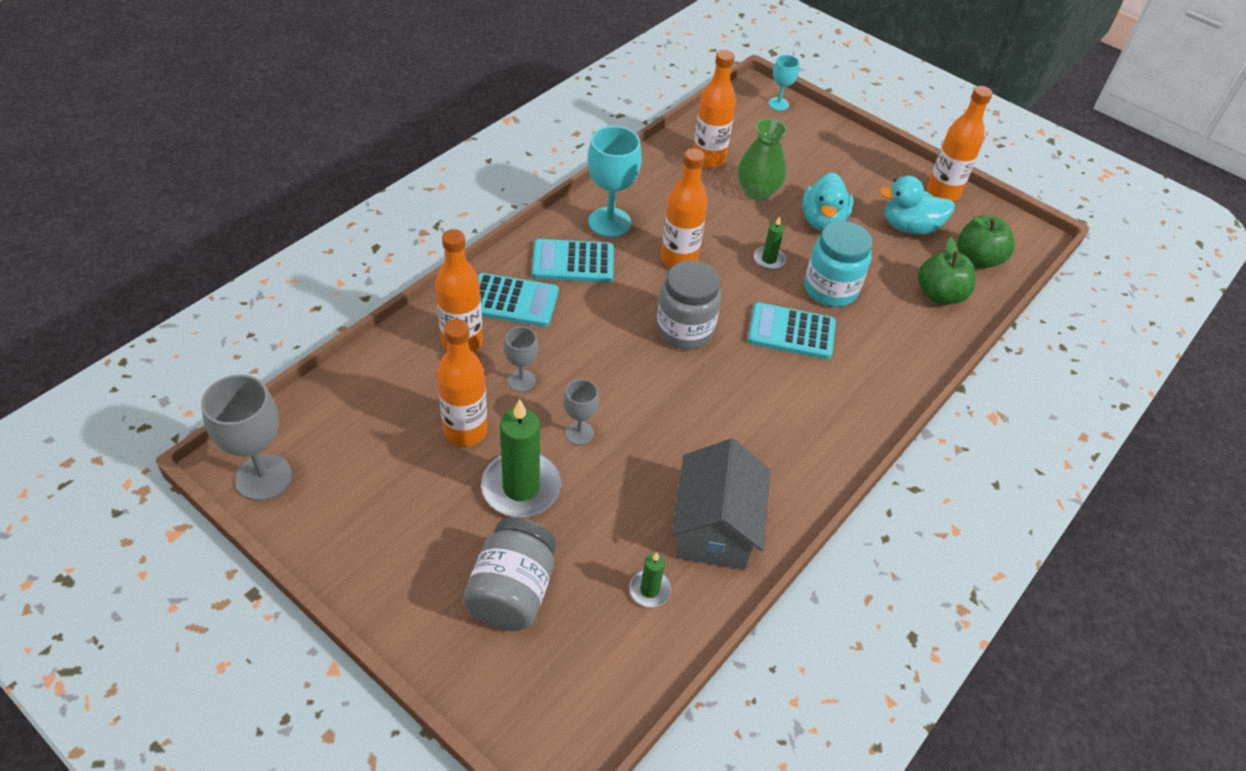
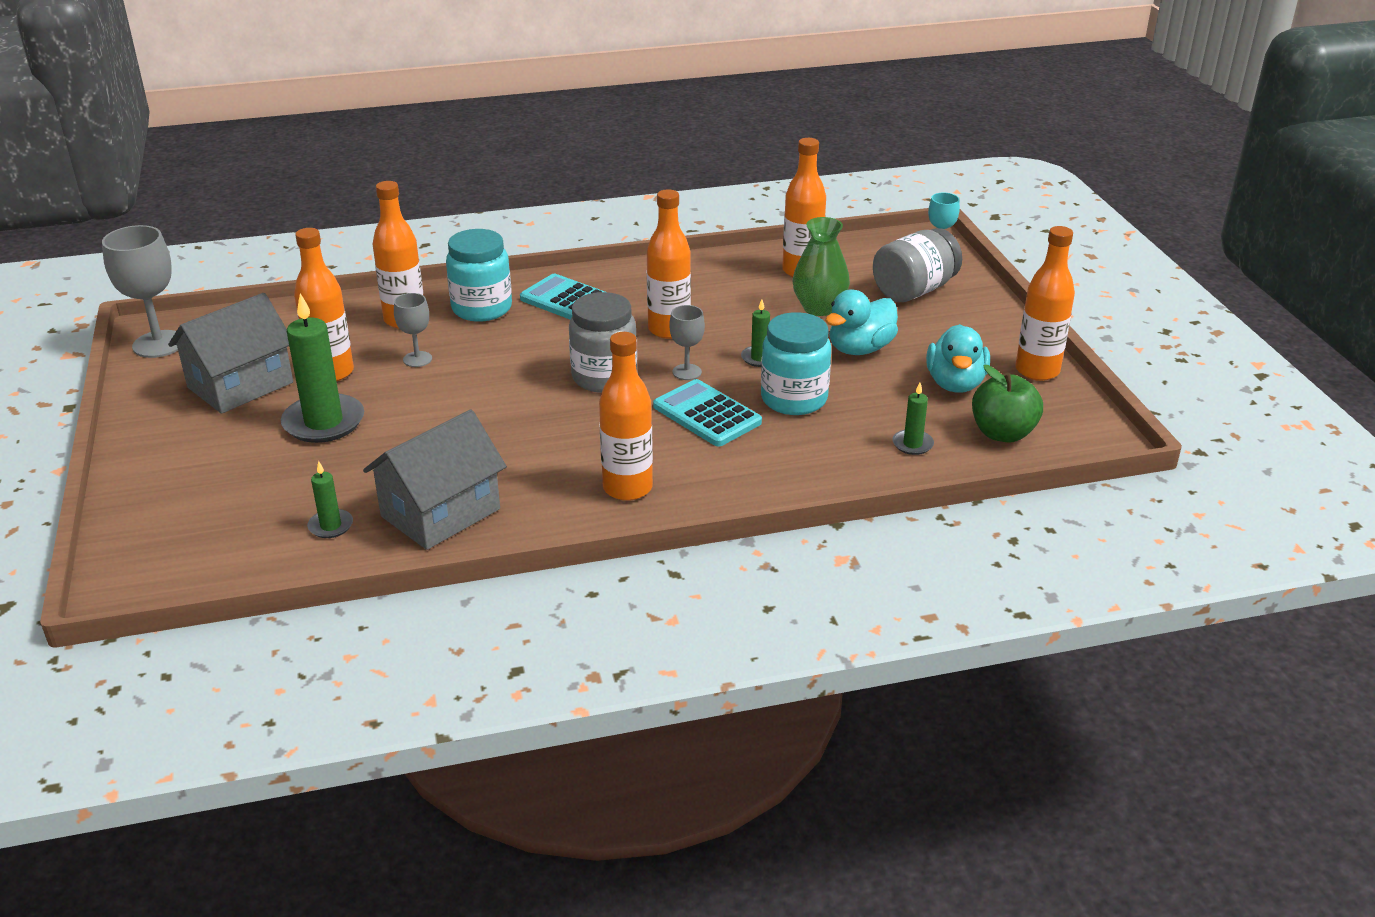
camera: 40 degrees right, 15 degrees down
grey jar [463,517,556,631] -> grey jar moved to [873,228,962,302]
turquoise calculator [478,273,559,327] -> turquoise jar [446,229,512,322]
grey goblet [564,379,599,445] -> grey goblet moved to [669,305,705,380]
turquoise goblet [588,126,642,237] -> none
turquoise duck [879,176,955,234] -> turquoise duck turned 120 degrees counterclockwise [926,324,990,393]
green apple [918,237,976,305] -> green candle [892,383,934,455]
none -> grey house [168,293,293,414]
none -> orange bottle [599,332,653,501]

